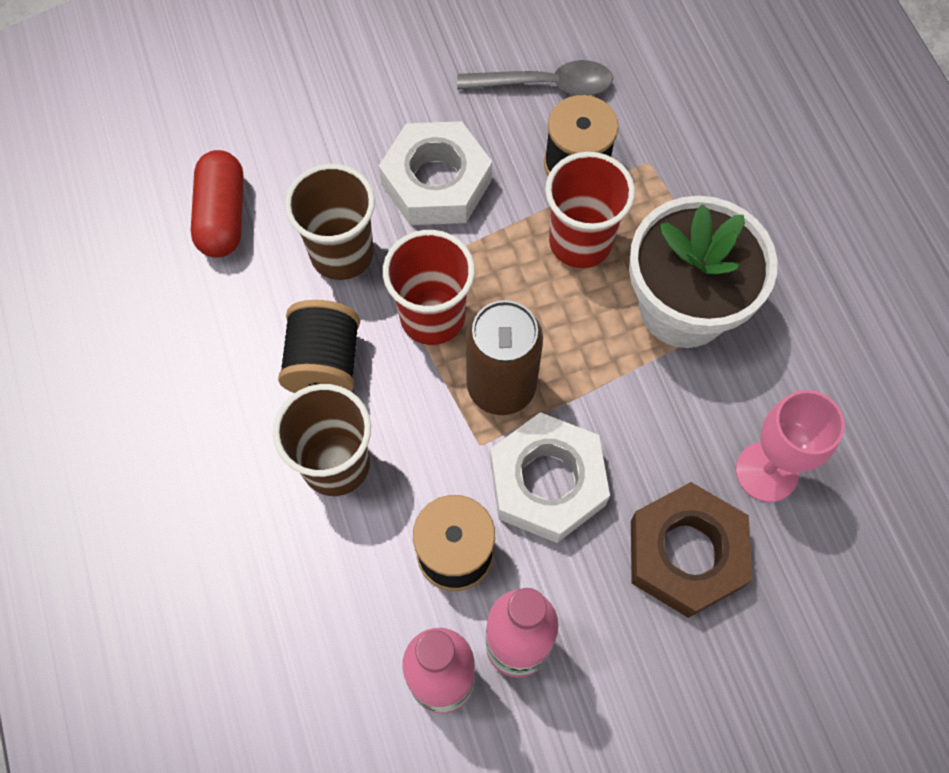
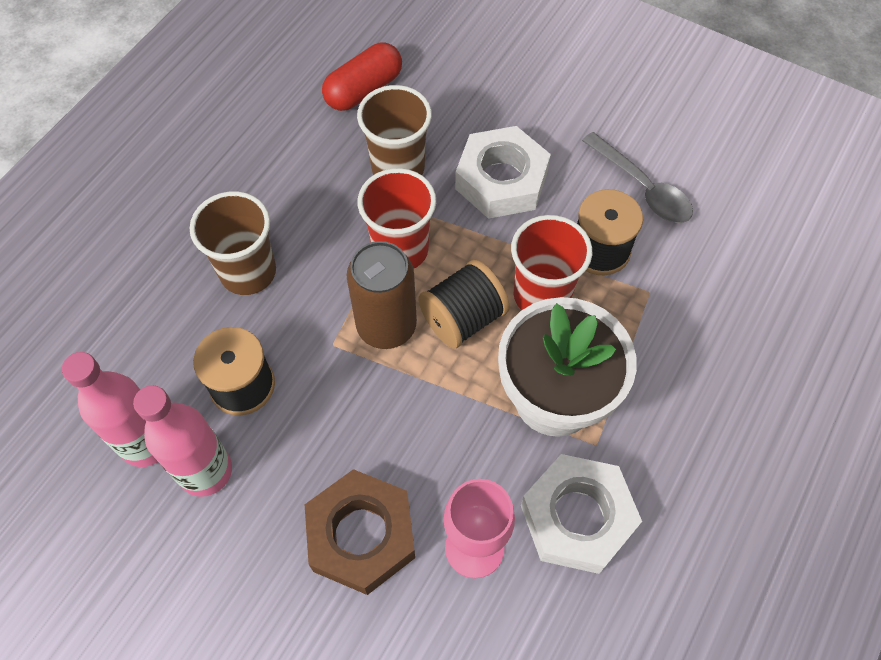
camera: 50 degrees right, 5 degrees down
black spool [278,300,360,393] -> black spool moved to [418,260,510,348]
white nut [490,412,610,543] -> white nut moved to [521,454,642,574]

